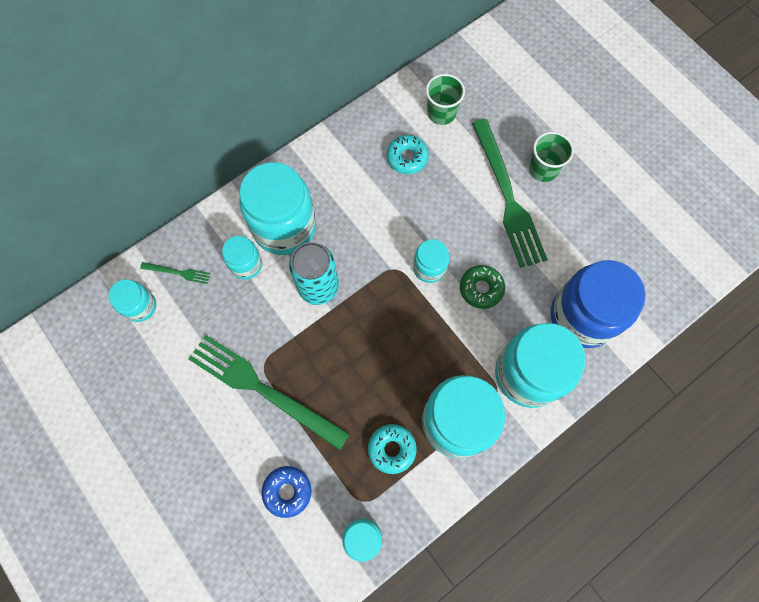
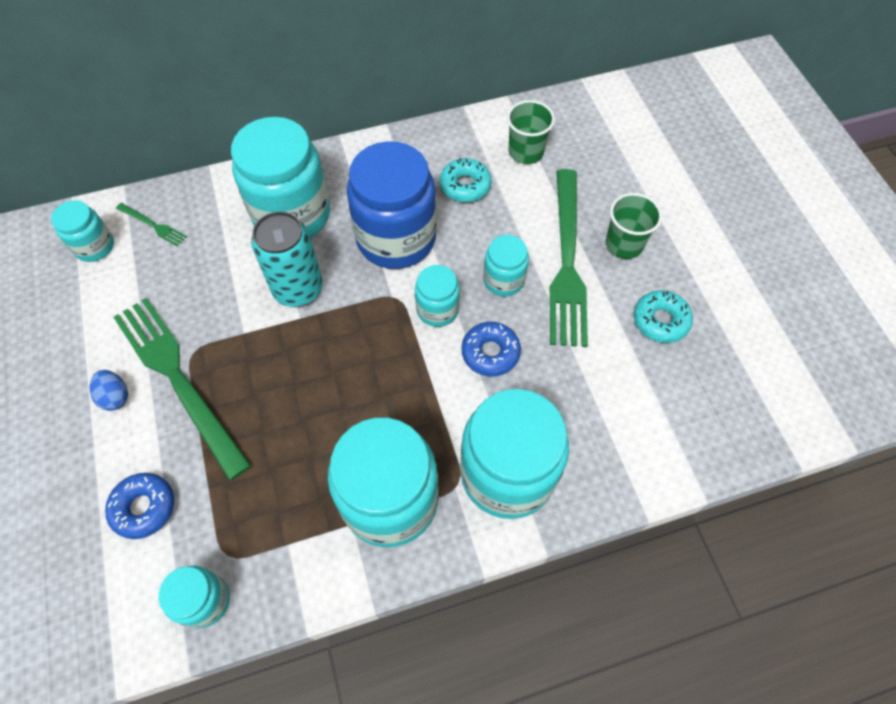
camera: 20 degrees right, 10 degrees down
turquoise jar [222,236,262,279] -> turquoise jar moved to [483,235,529,297]
turquoise donut [368,424,417,474] -> turquoise donut moved to [634,290,693,343]
green donut [460,265,505,309] -> blue donut [462,322,521,377]
blue jar [551,260,646,348] -> blue jar moved to [347,141,436,269]
none -> blue egg [90,370,128,411]

